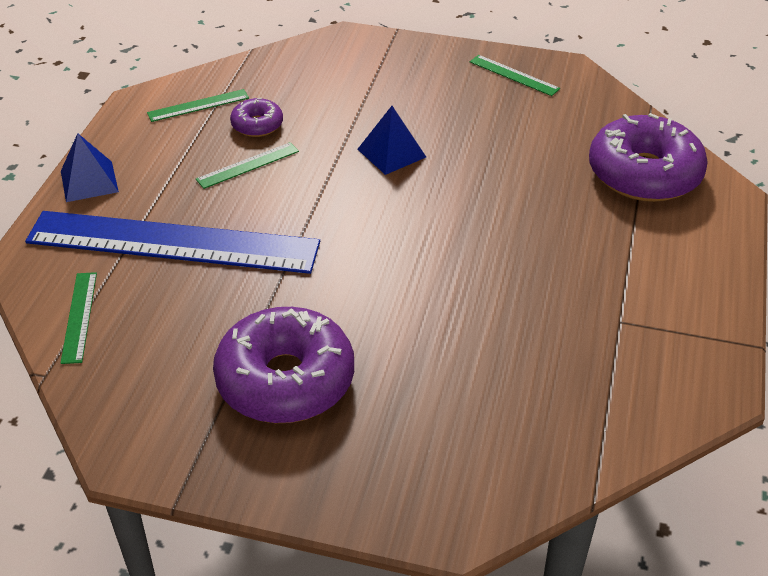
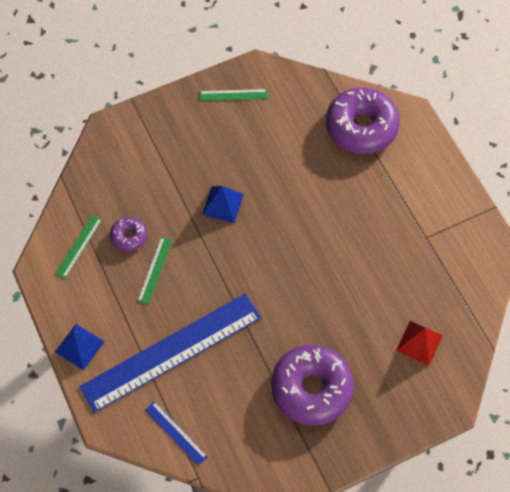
camera: 40 degrees left, 20 degrees up
green ruler [61,272,97,364] -> blue ruler [145,401,208,466]
none -> red pyramid [396,321,443,365]

